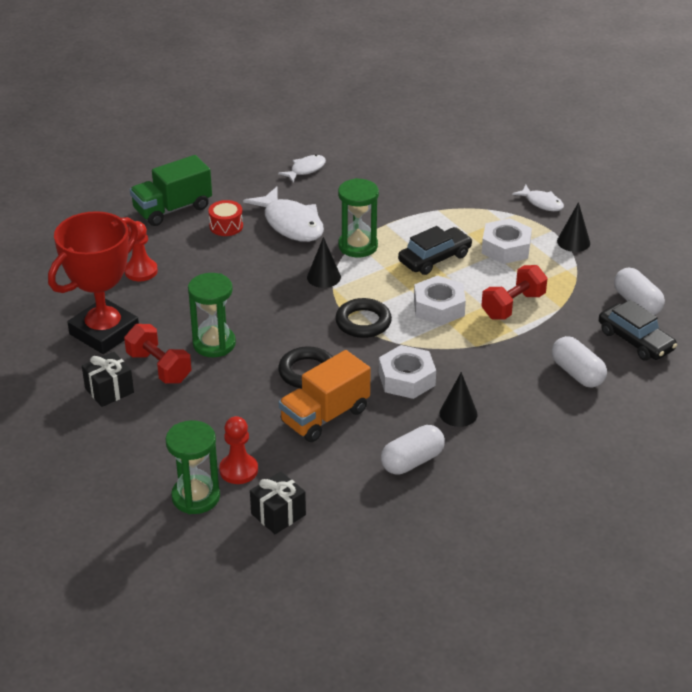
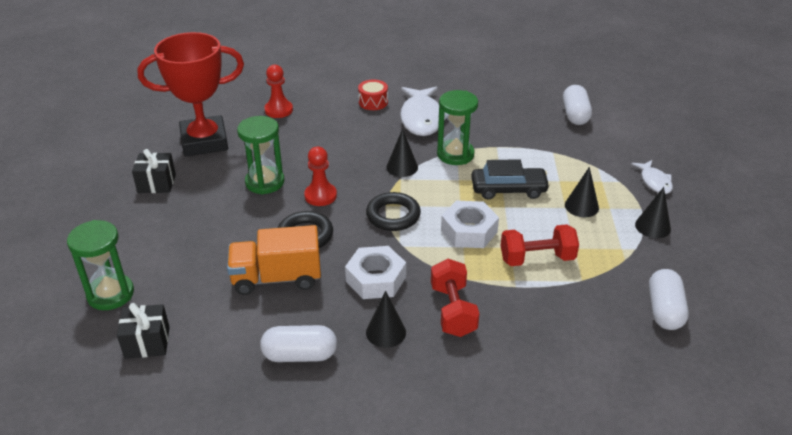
camera: 35 degrees right, 0 degrees up
red dumbbell [124,324,191,384] -> red dumbbell moved to [431,259,479,337]
green truck [130,155,212,226] -> none
red pawn [219,416,258,484] -> red pawn moved to [304,147,337,206]
white fish [278,155,326,182] -> none
white nut [482,218,532,264] -> black cone [565,167,599,217]
white capsule [552,336,607,387] -> white capsule moved to [563,85,592,125]
black car [599,300,677,361] -> none

